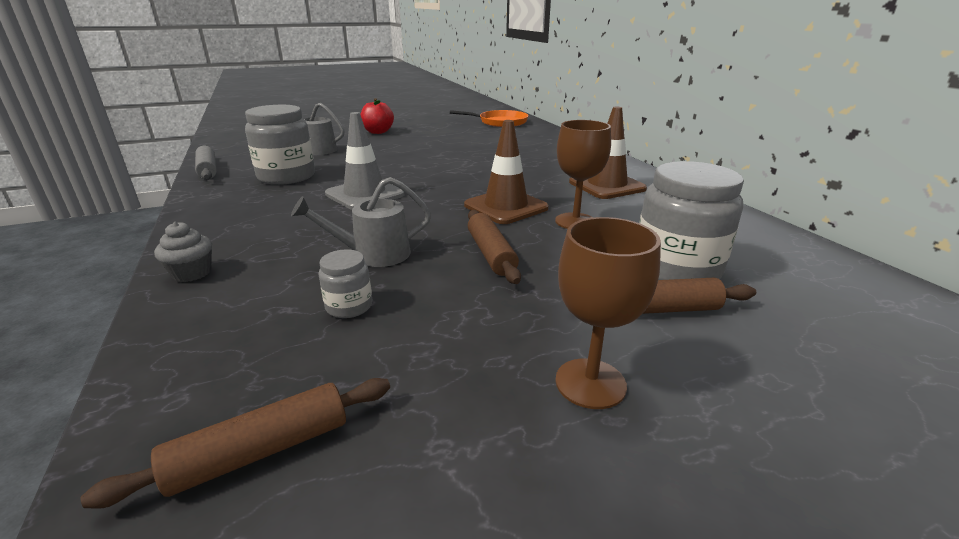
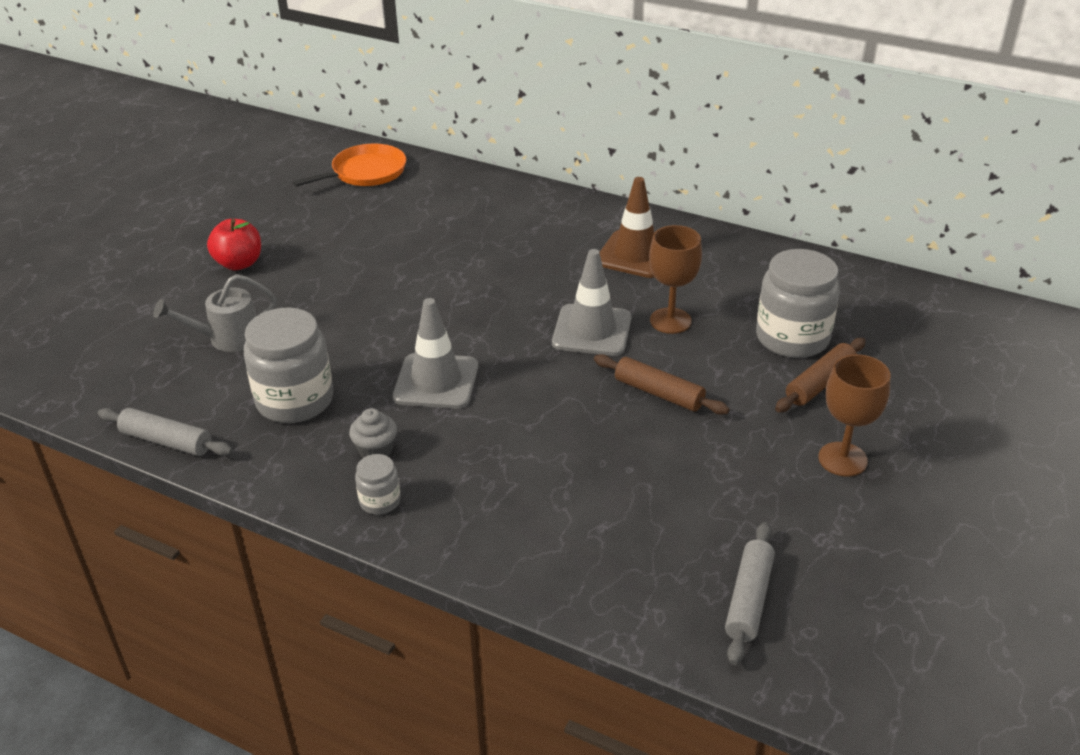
camera: 40 degrees left, 10 degrees up
brown rolling pin [81,378,390,509] -> grey rolling pin [725,522,775,665]
grey cupcake [154,222,212,282] -> grey cupcake moved to [349,408,397,458]
grey watering can [291,177,431,267] -> none
grey jar [318,249,372,318] -> grey jar moved to [355,454,401,515]
brown traffic cone [464,120,549,224] -> grey traffic cone [552,249,632,356]

